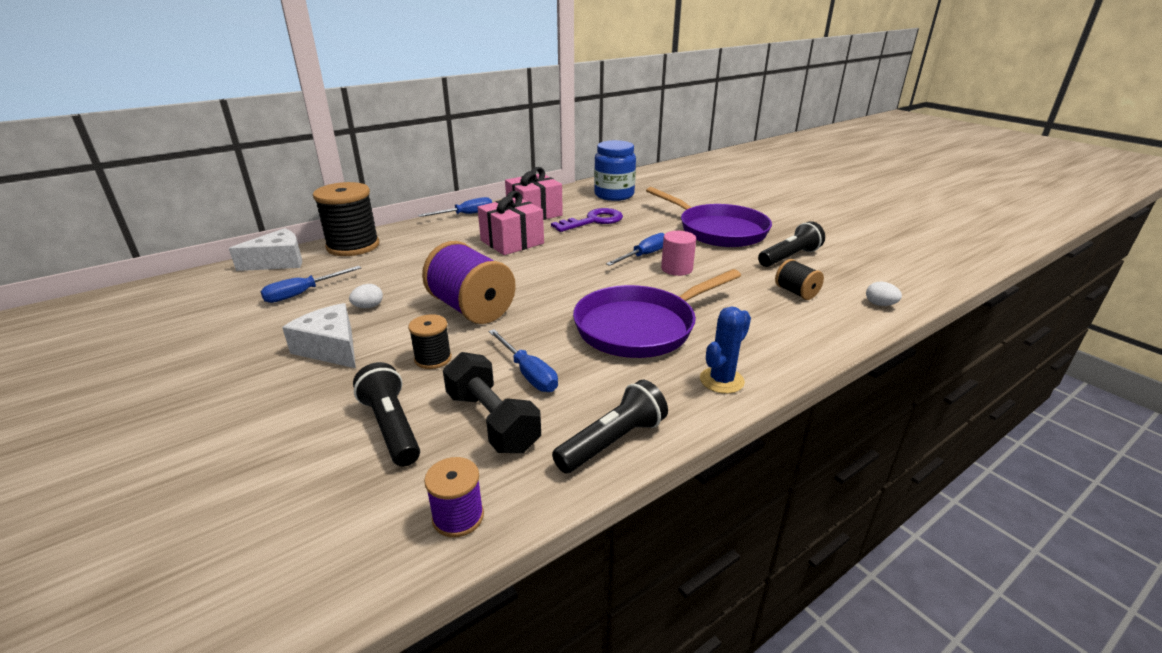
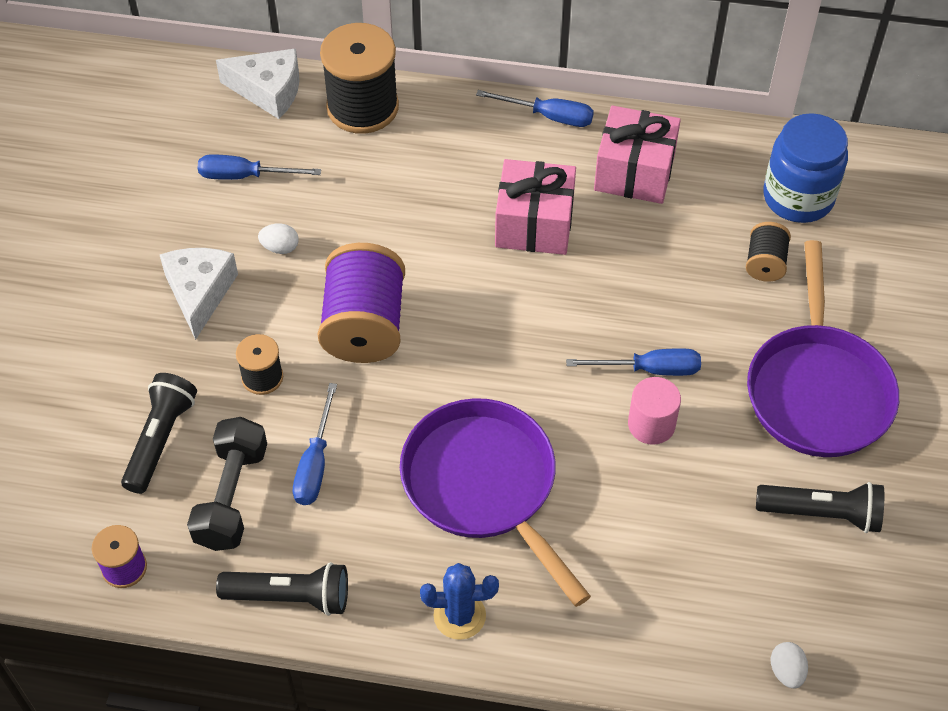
camera: 45 degrees right, 25 degrees up
purple key [551,208,623,232] -> none
purple pan [573,269,741,358] -> purple pan turned 45 degrees clockwise [400,398,591,607]
black spool [775,259,824,300] -> black spool moved to [746,222,791,282]

